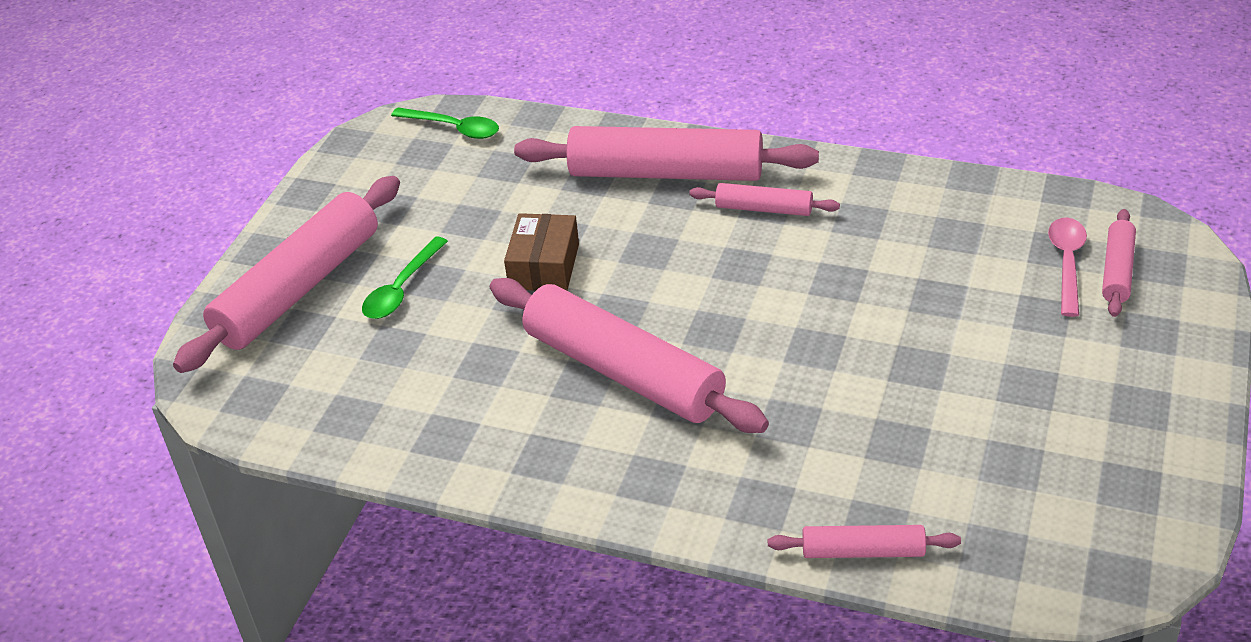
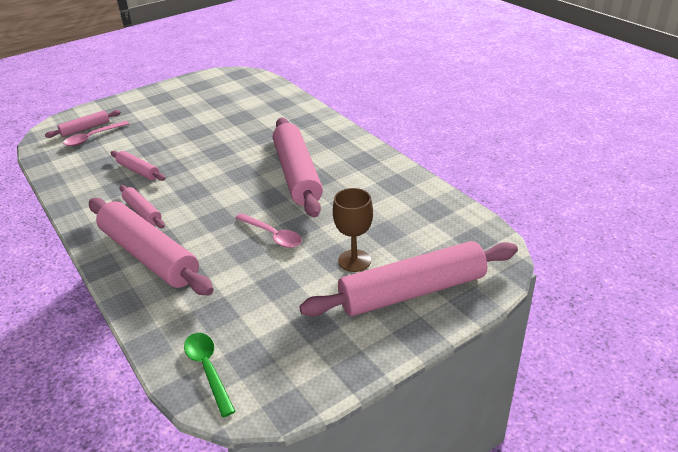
camera: 145 degrees left, 5 degrees down
green spoon [362,237,448,319] -> brown goblet [333,188,373,272]
brown box [504,213,579,291] -> pink spoon [235,213,302,248]
pink rolling pin [768,525,961,558] -> pink rolling pin moved to [111,151,165,181]

